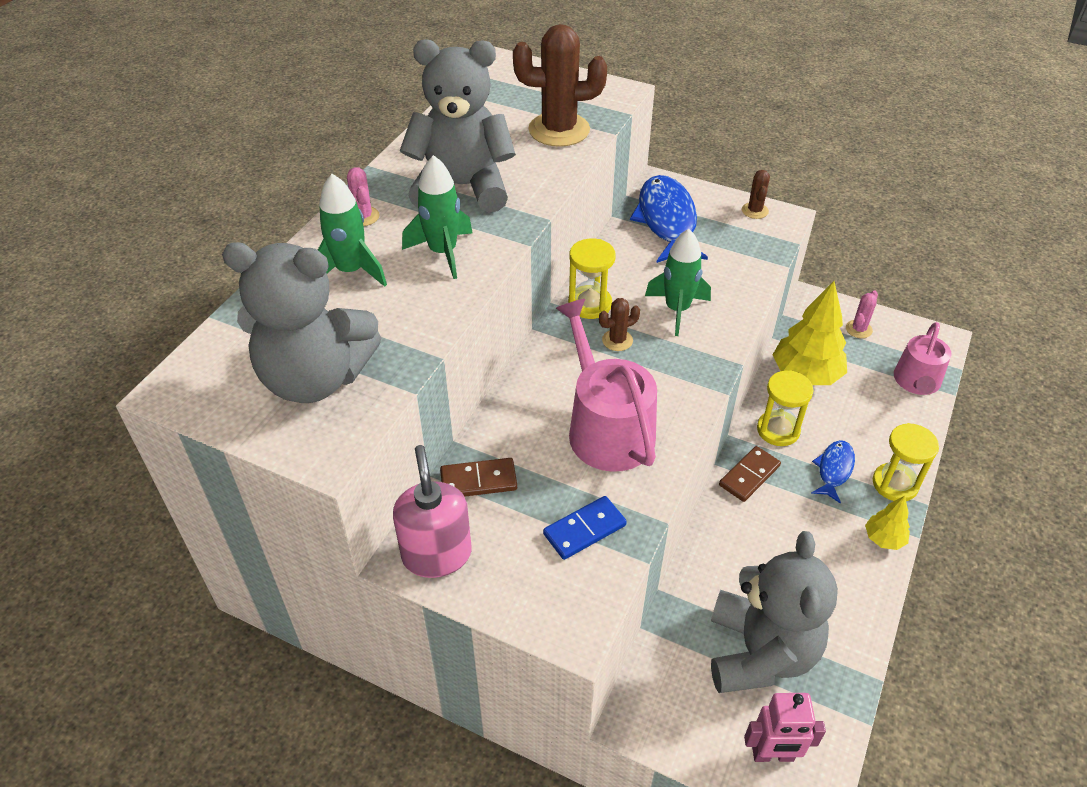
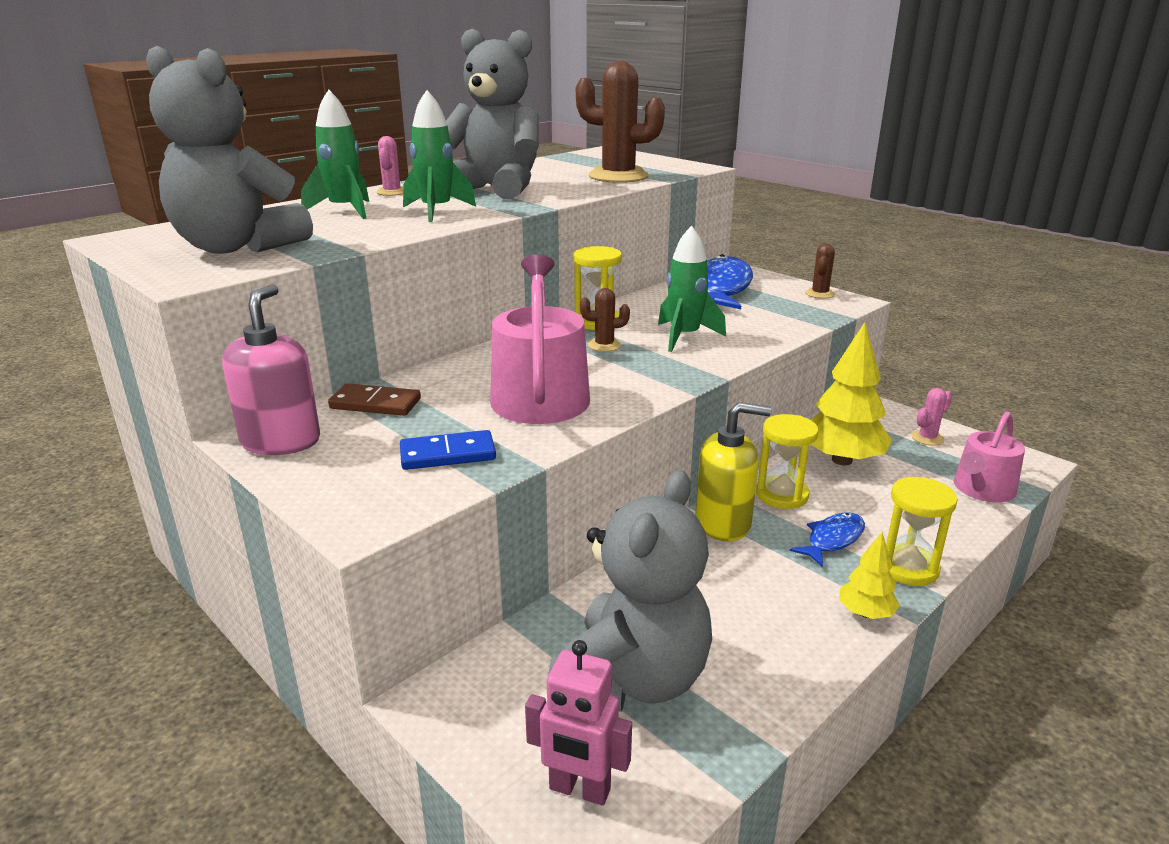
camera: 20 degrees right, 20 degrees down
brown domino [719,446,781,502] -> yellow soap dispenser [695,402,771,542]

